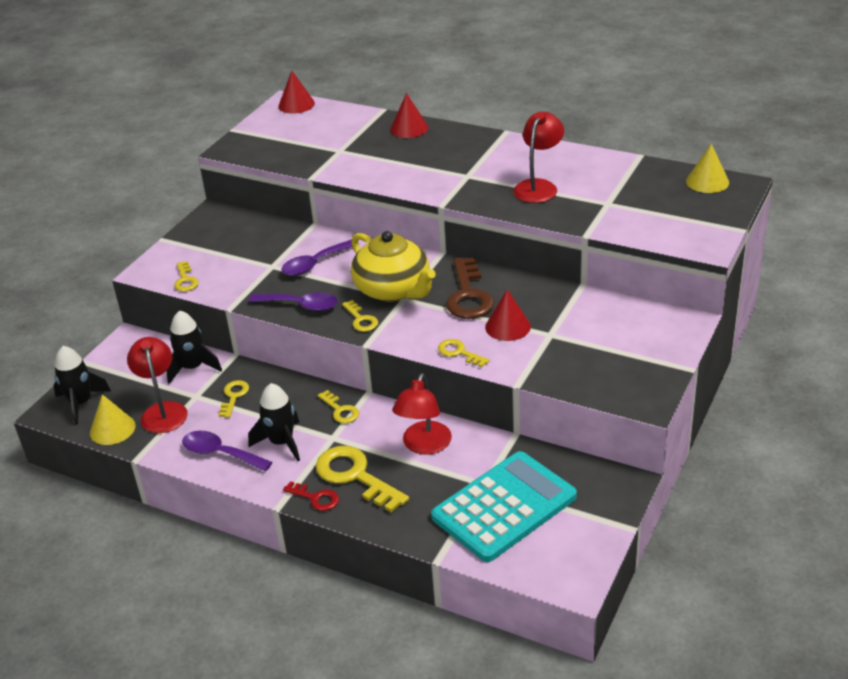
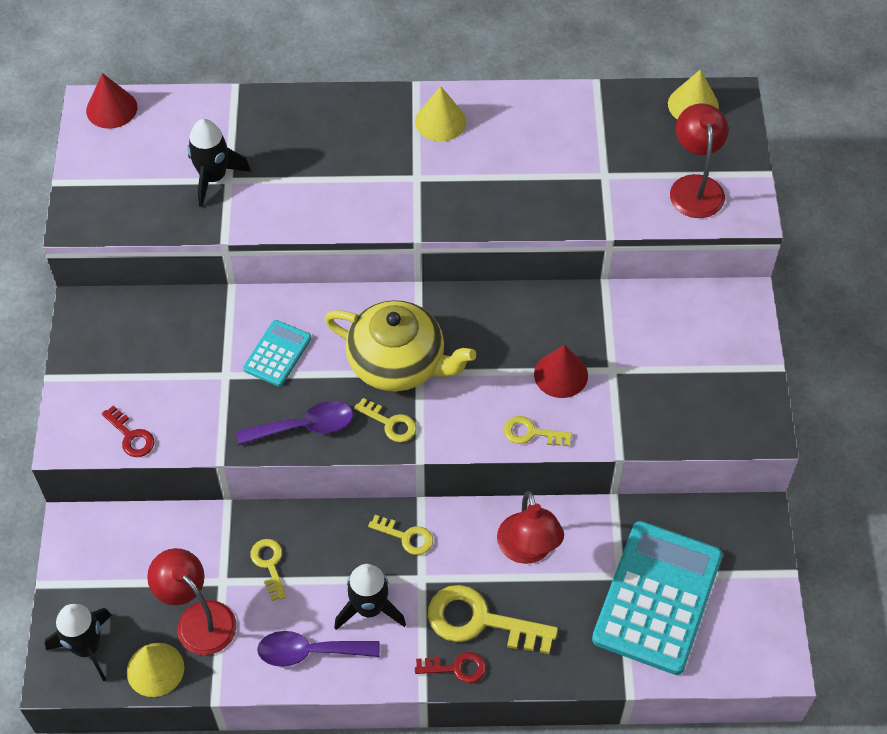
camera: 30 degrees left, 20 degrees up
black rocket [167,310,222,384] -> black rocket moved to [187,119,251,207]
yellow key [174,261,199,292] -> red key [102,405,154,457]
purple spoon [281,239,359,276] -> turquoise calculator [243,320,311,386]
red cone [390,93,428,138] -> none
brown key [446,258,494,319] -> none
red lamp [513,112,564,203] -> red lamp moved to [670,103,729,218]
none -> yellow cone [415,86,466,141]

